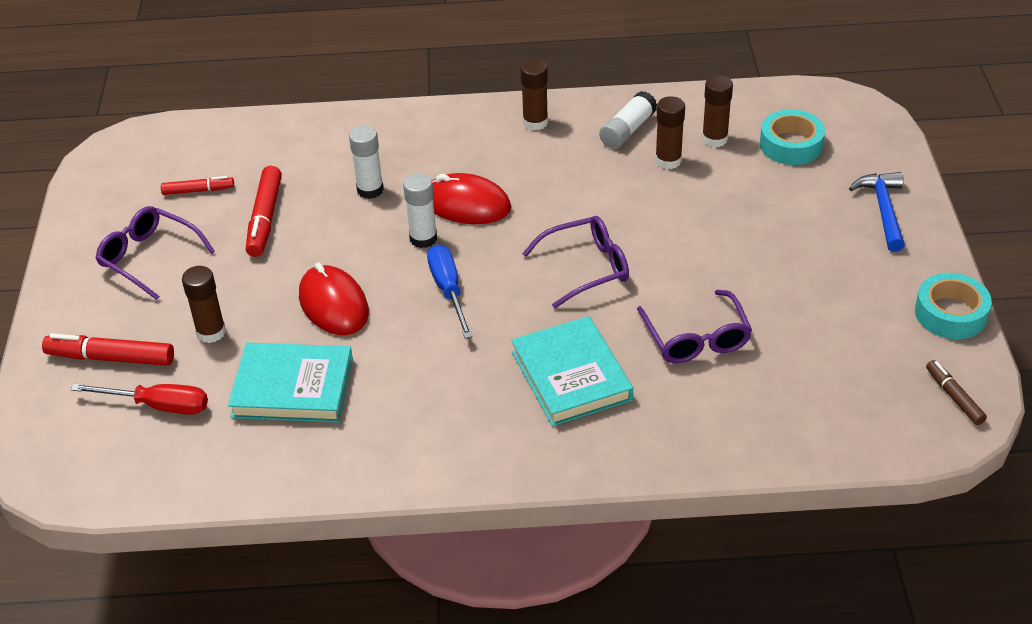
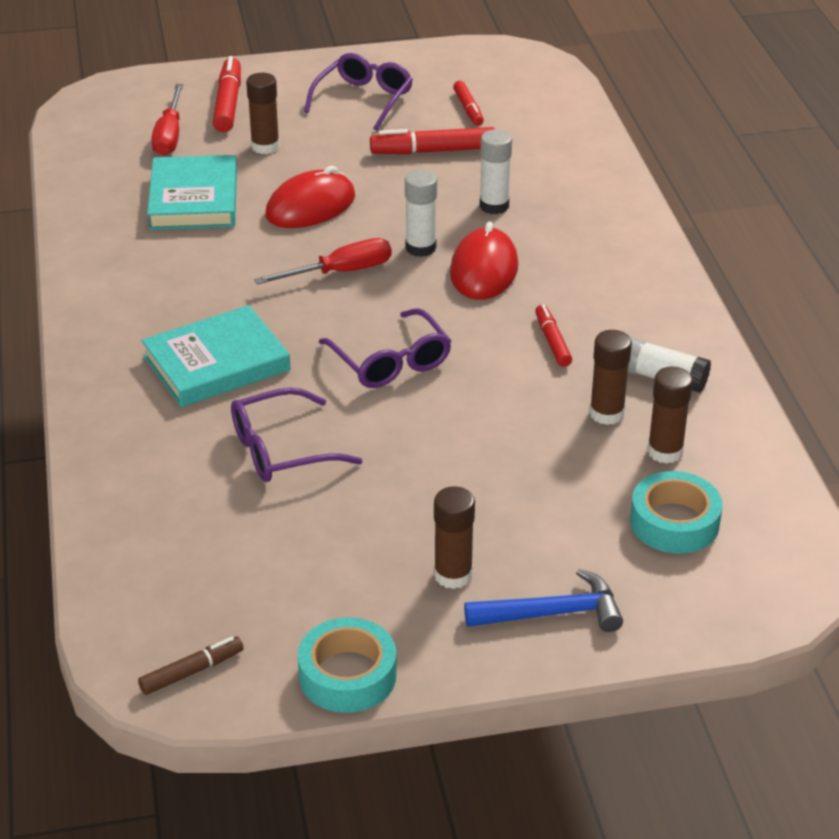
camera: 80 degrees right, 5 degrees down
blue screwdriver [427,244,473,339] -> red screwdriver [254,238,392,285]
brown glue stick [521,59,548,130] -> brown glue stick moved to [434,486,475,589]
none -> red marker [535,304,572,367]

